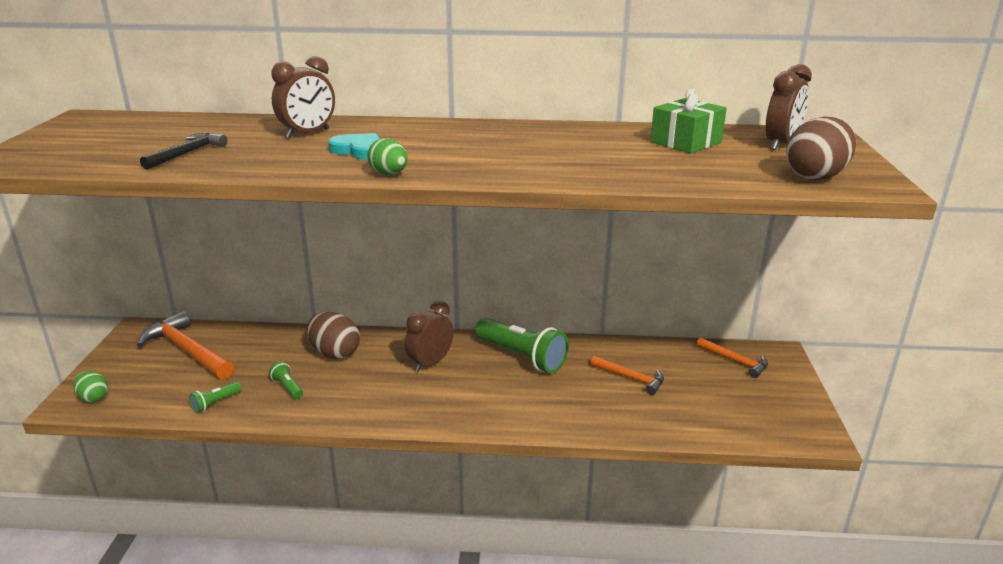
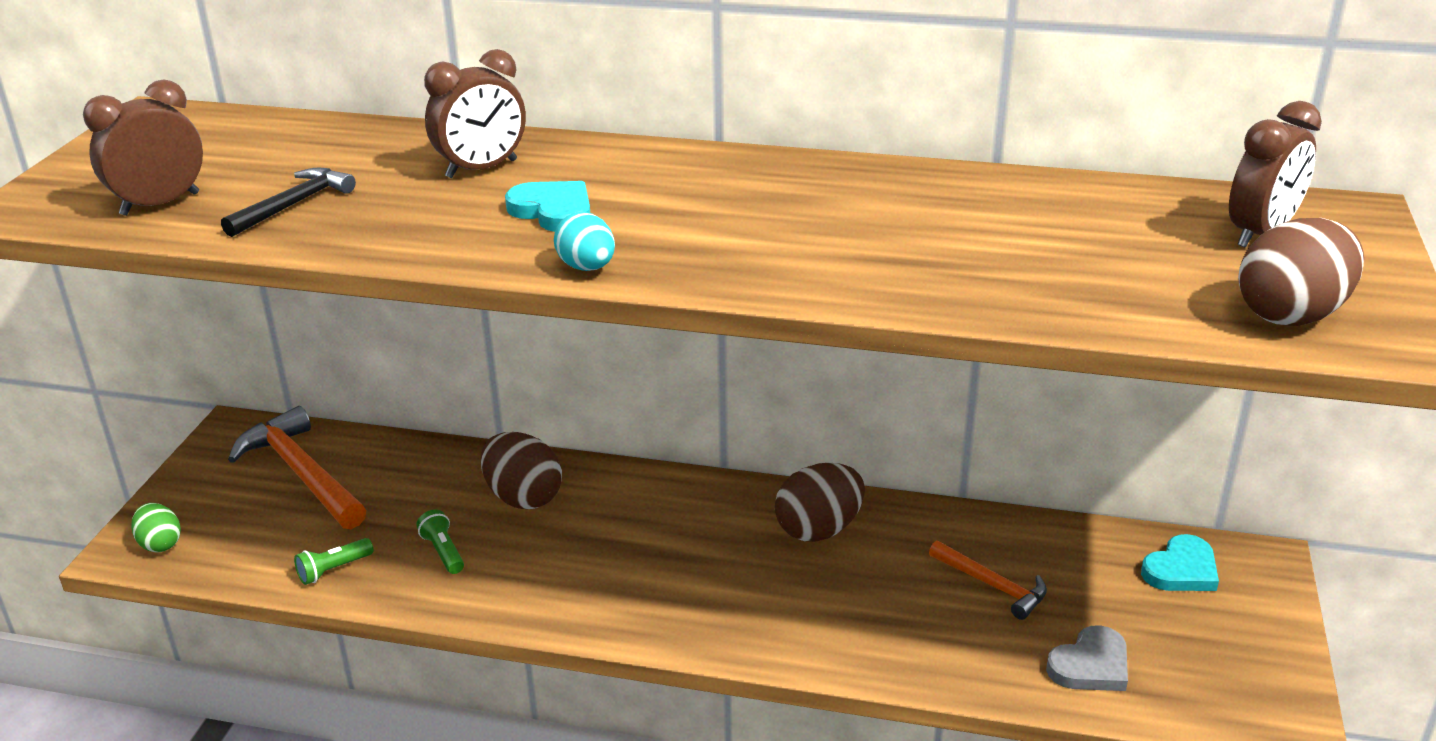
camera: 10 degrees right, 5 degrees up
green egg [367,138,408,175] -> turquoise egg [554,212,615,271]
brown clock [405,301,454,372] -> brown clock moved to [83,79,203,216]
green flashlight [475,318,569,373] -> brown egg [775,462,865,542]
green gift [650,89,727,154] -> none
orange hammer [696,337,768,378] -> turquoise heart [1141,534,1219,591]
none -> grey heart [1046,625,1128,691]

